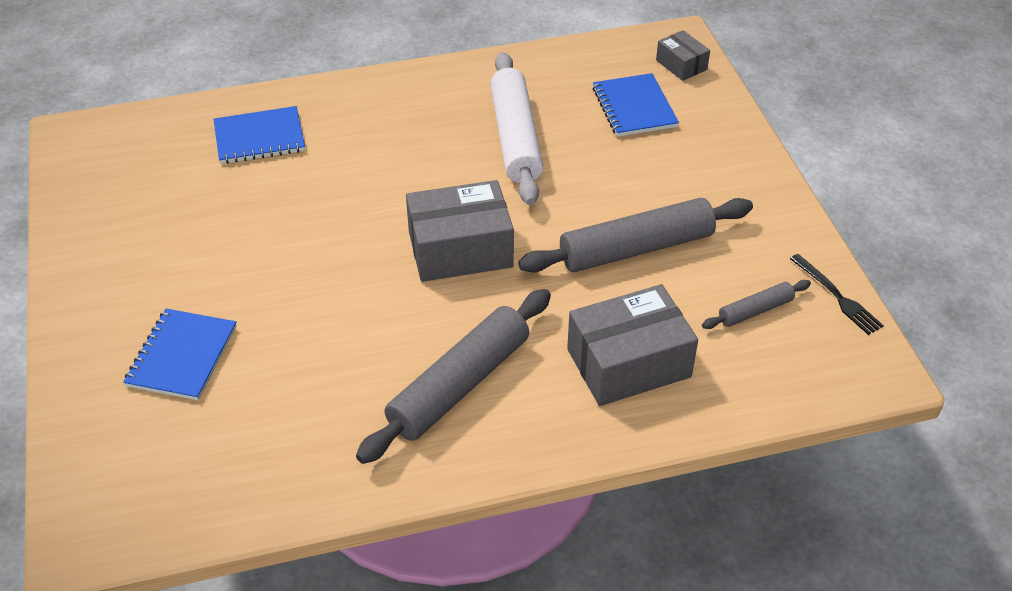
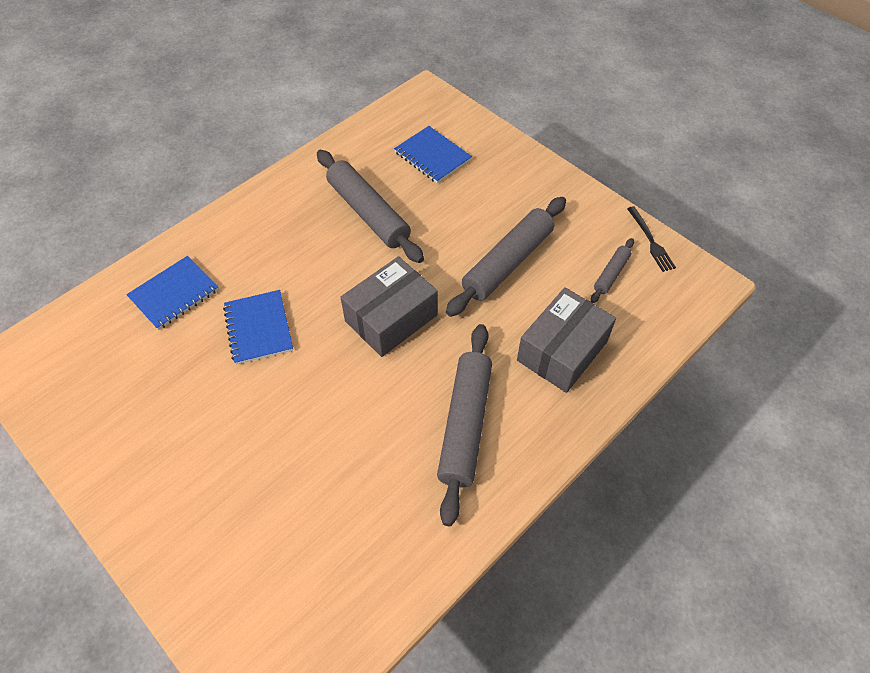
camera: 30 degrees left, 10 degrees up
blue notebook [123,309,237,400] -> blue notebook moved to [223,290,293,365]
white rolling pin [490,52,543,205] -> grey rolling pin [317,150,424,263]
grey box [656,30,710,81] -> none
black fork [790,254,884,335] -> black fork turned 45 degrees clockwise [627,206,676,272]

